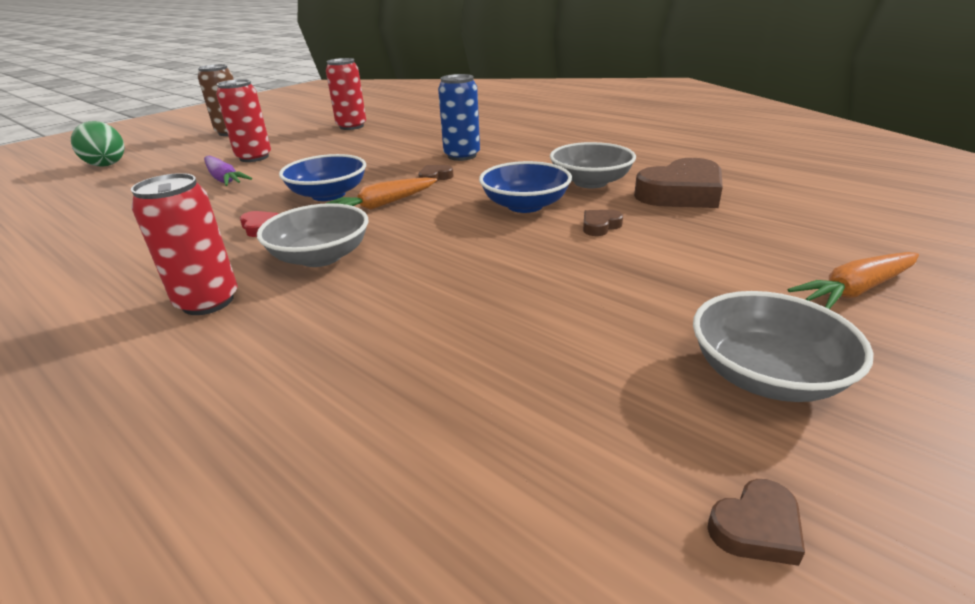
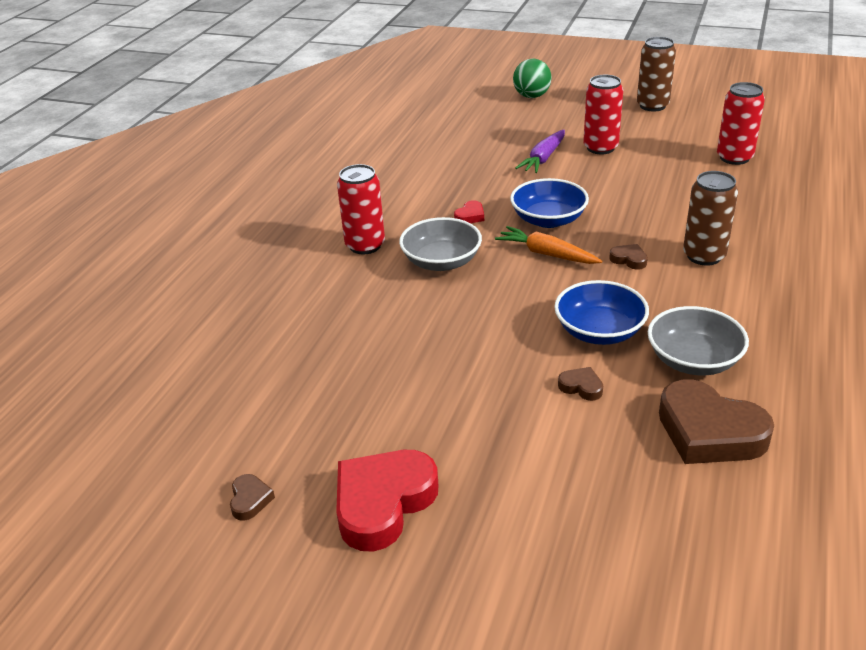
camera: 70 degrees right, 5 degrees up
blue can [438,74,480,161] -> brown can [683,171,738,266]
grey bowl [693,291,873,402] -> red heart [336,450,438,552]
brown heart [707,479,805,566] -> brown heart turned 135 degrees counterclockwise [230,474,275,521]
orange carrot [788,252,919,309] -> none

